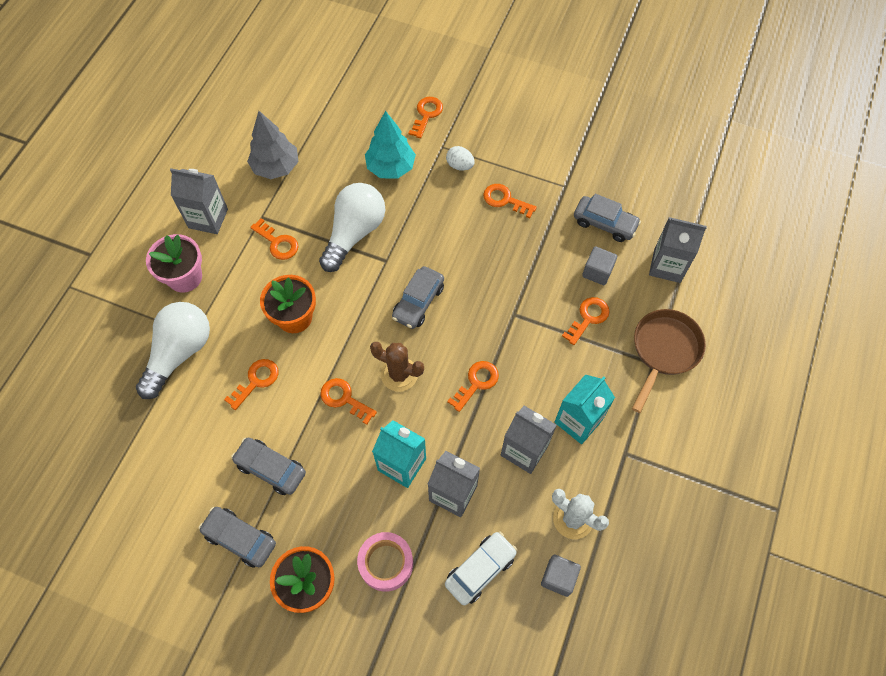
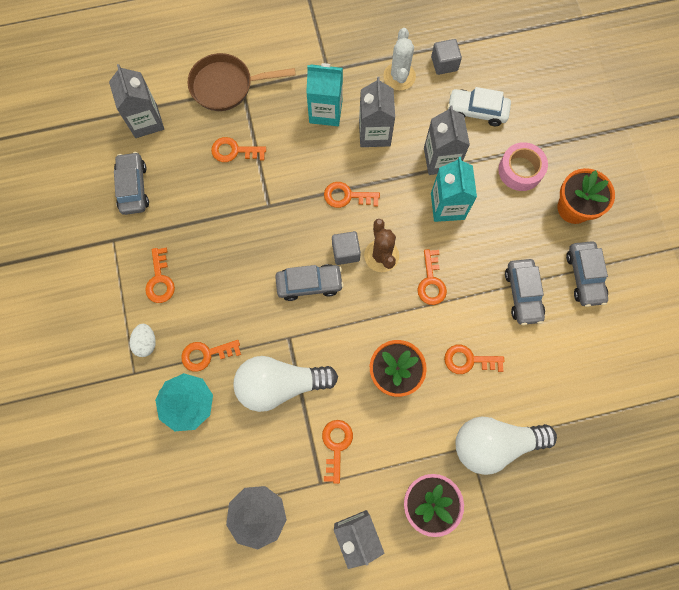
camera: 125 degrees left, 10 degrees up
orange key [409,97,443,138] -> orange key moved to [181,340,241,372]
grey cube [582,246,617,285] -> grey cube moved to [332,231,361,265]

